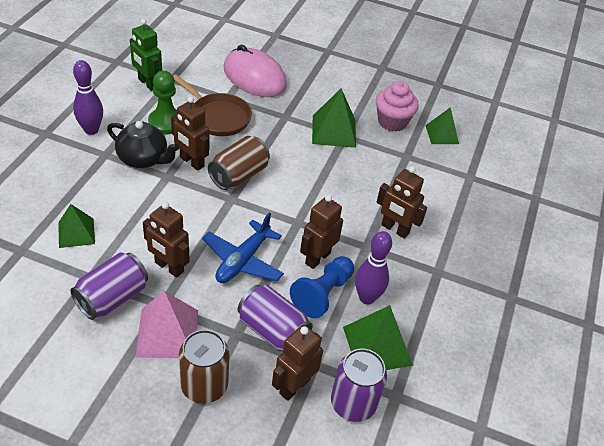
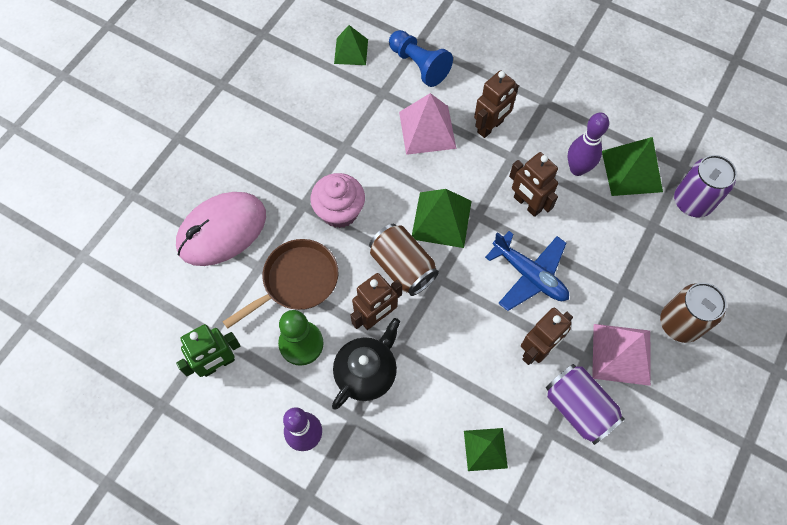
camera: 75 degrees left, 20 degrees up
purple can [238,285,313,351] -> none
brown robot [272,325,323,401] -> none
blue pawn [290,256,354,318] -> blue pawn moved to [389,30,453,87]
green pyramid [312,88,356,148] -> green pyramid moved to [412,189,471,248]
pink cupcake [376,81,419,132] -> pink cupcake moved to [310,173,365,228]
none -> pink pyramid [399,93,456,155]

